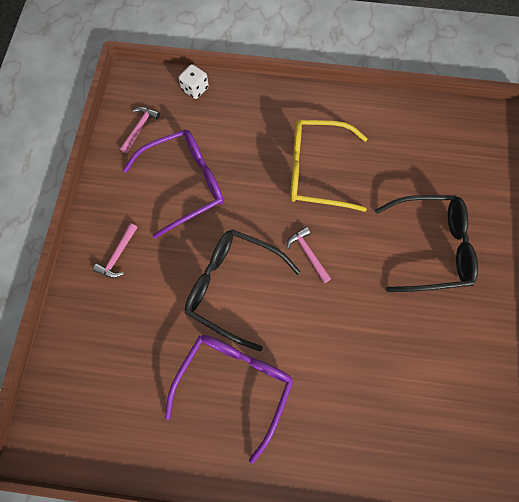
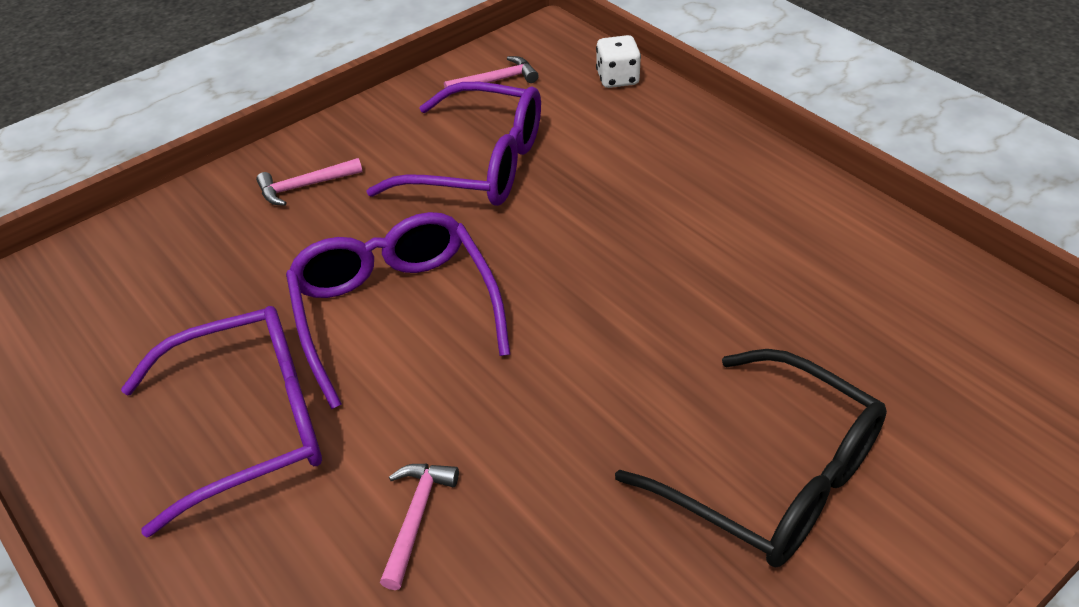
camera: 45 degrees right, 25 degrees down
black glasses [185,229,300,351] -> purple glasses [286,212,510,409]
pink hammer [287,227,331,283] -> pink hammer moved to [380,464,459,590]
yellow glasses [290,120,367,212] -> none

